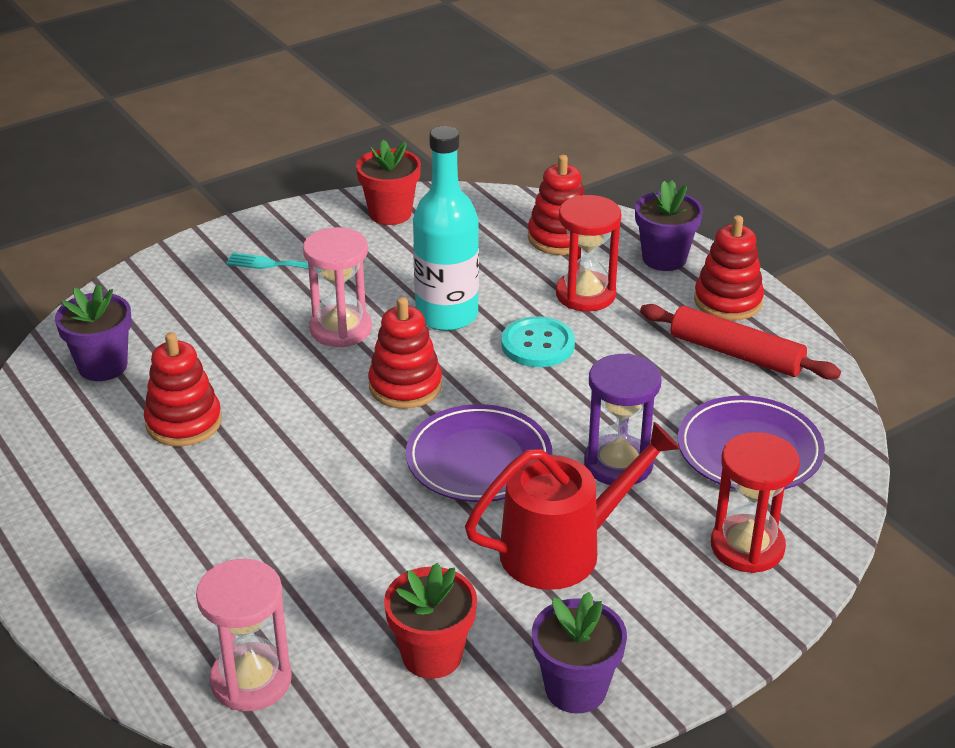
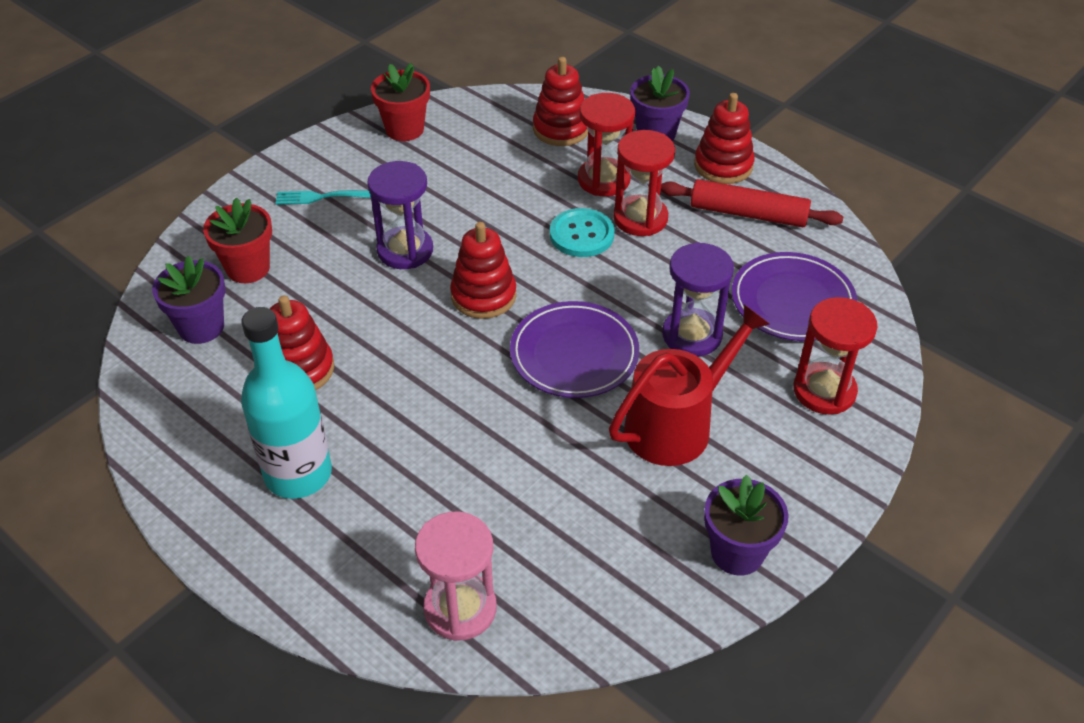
camera: 15 degrees left, 10 degrees up
pink hourglass [303,227,372,348] -> purple hourglass [367,161,433,269]
red flower pot [384,563,477,679] -> red flower pot moved to [203,197,272,283]
turquoise bottle [413,126,479,331] -> turquoise bottle moved to [241,307,332,499]
none -> red hourglass [613,130,675,236]

